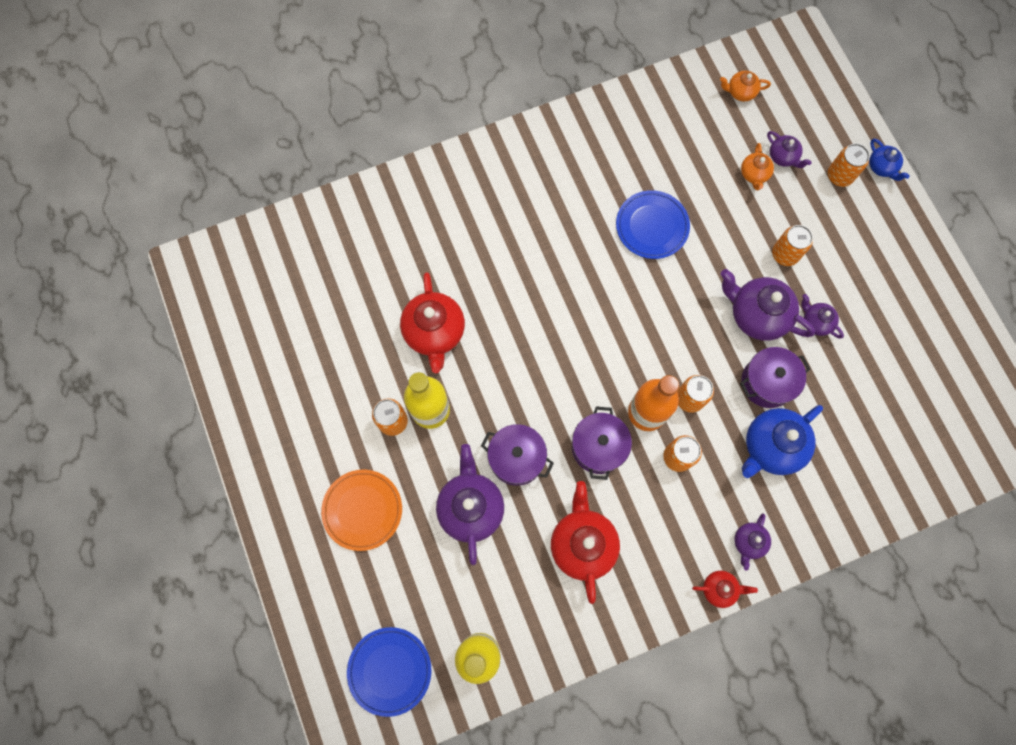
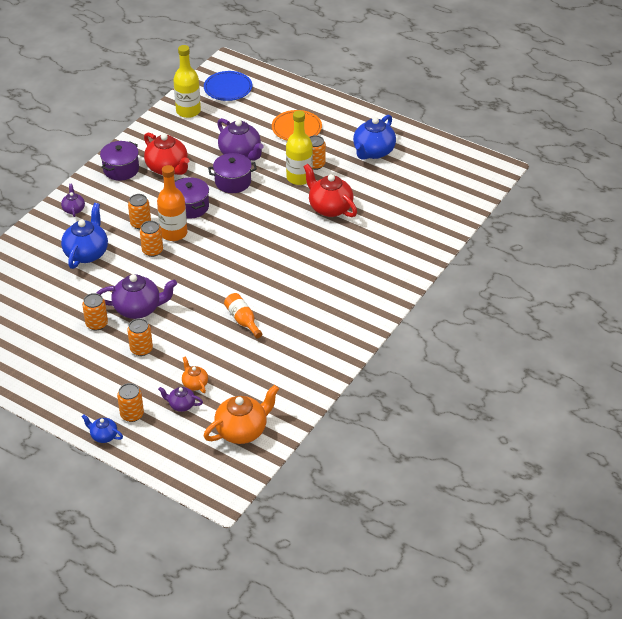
camera: 145 degrees right, 30 degrees down
blue plate [616,190,690,259] -> orange bottle [224,293,262,338]
red teapot [692,571,758,608] -> none
orange teapot [720,71,771,102] -> orange teapot [204,385,279,444], size x1.90
purple pot [740,347,810,408] -> purple pot moved to [100,141,139,181]
purple teapot [801,294,844,339] -> orange can [82,293,108,331]
none -> blue teapot [353,115,396,160]

